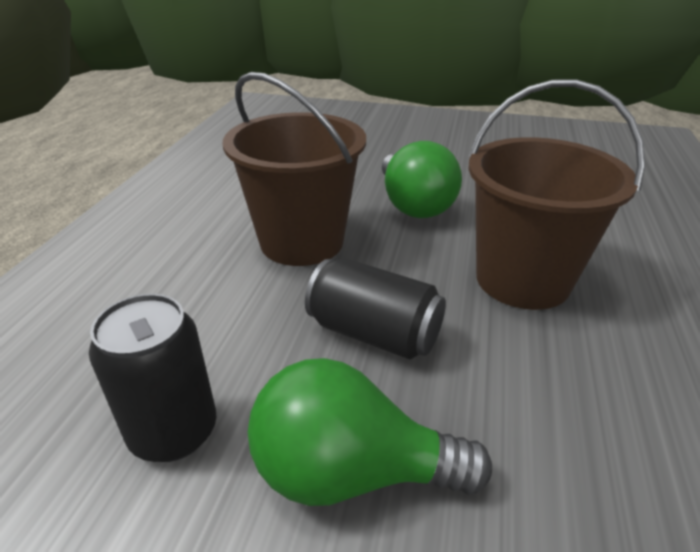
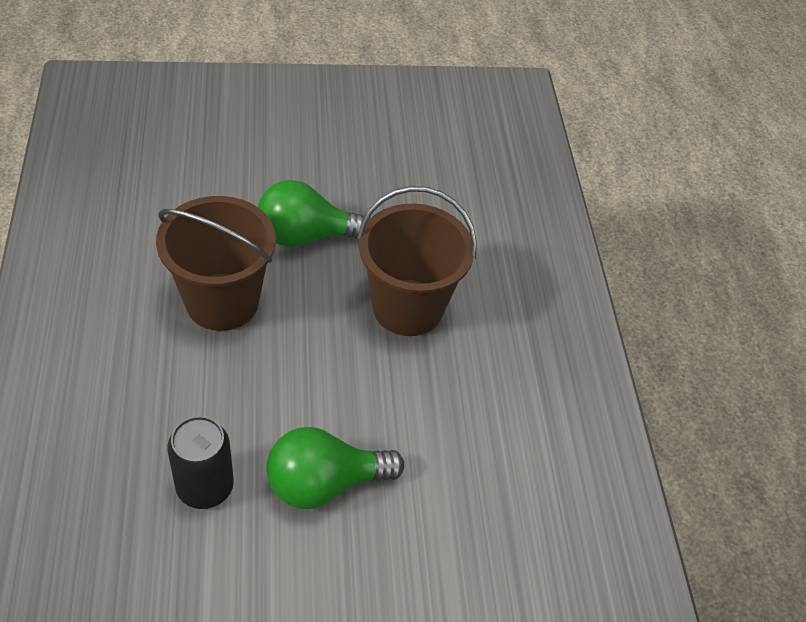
camera: 25 degrees left, 15 degrees up
black can [305,258,446,360] -> none
green light bulb [382,141,462,218] -> green light bulb turned 120 degrees clockwise [258,180,370,247]

